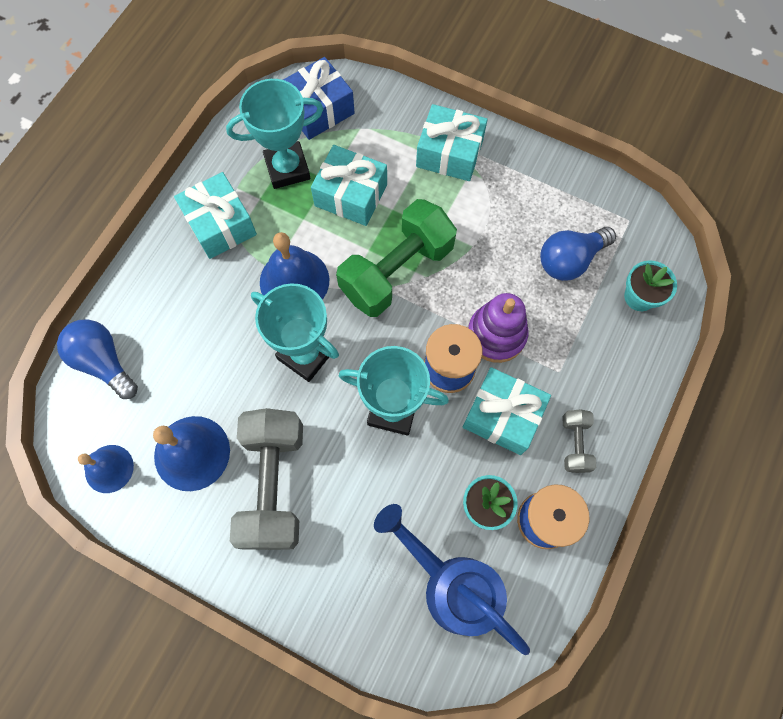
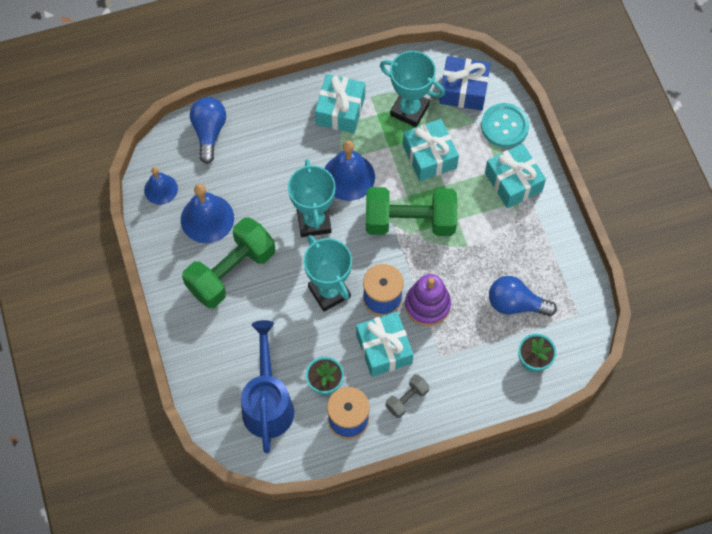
camera: 45 degrees right, 5 degrees down
grey dumbbell [230,408,303,550] -> green dumbbell [182,217,275,308]
none -> turquoise button [481,103,529,148]

